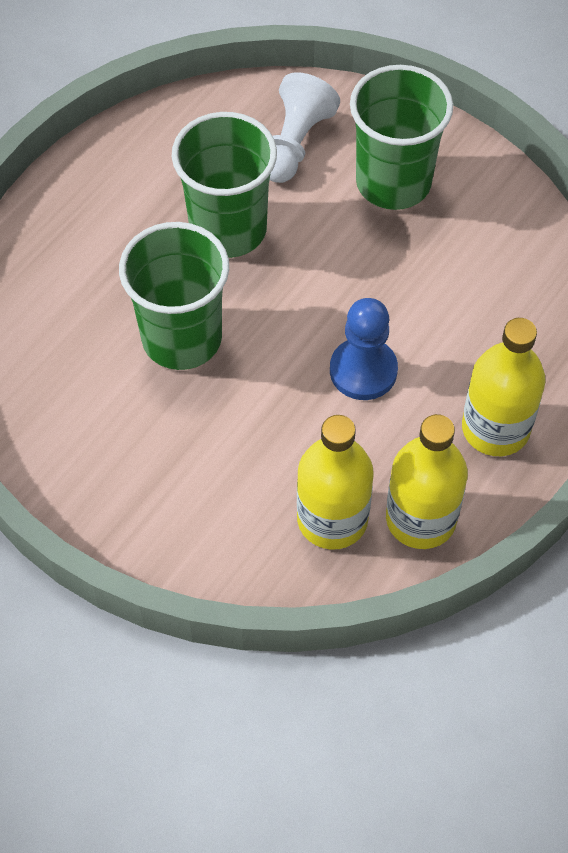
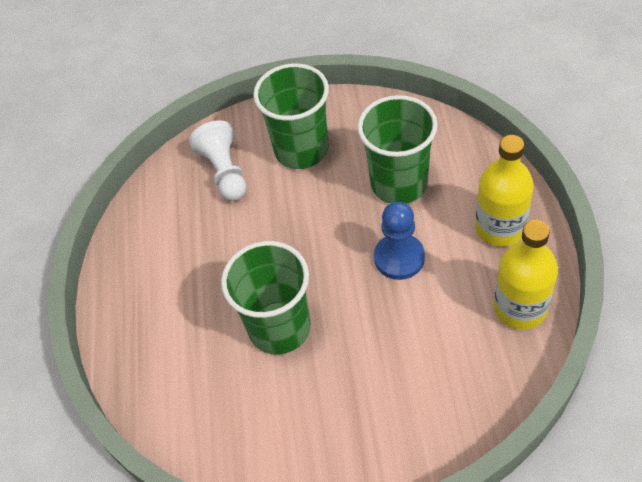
camera: 35 degrees left, 5 degrees down
green cup [172,112,277,258] -> green cup moved to [357,95,438,204]
yellow bottle [297,415,374,550] -> none

